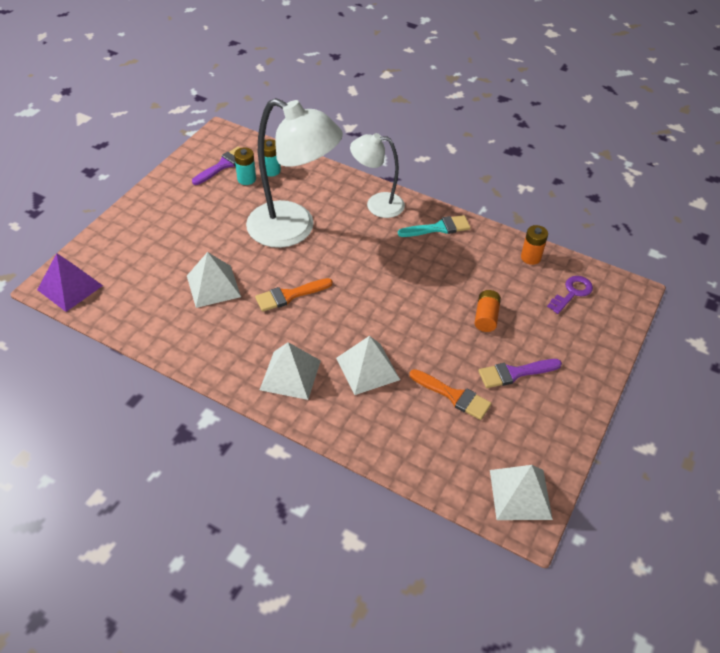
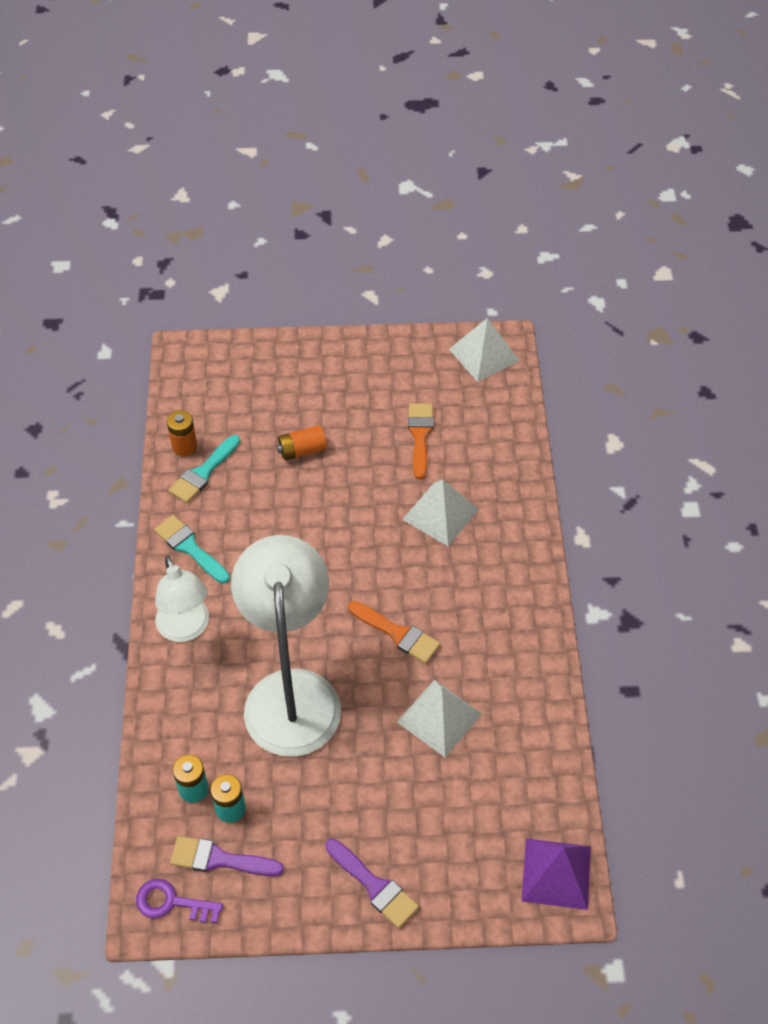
camera: 120 degrees left, 5 degrees up
white pyramid [260,342,321,400] -> none
purple brush [478,359,562,388] -> purple brush moved to [325,839,419,928]
purple key [547,276,593,314] -> purple key moved to [136,879,223,923]
none -> turquoise brush [169,435,241,503]

